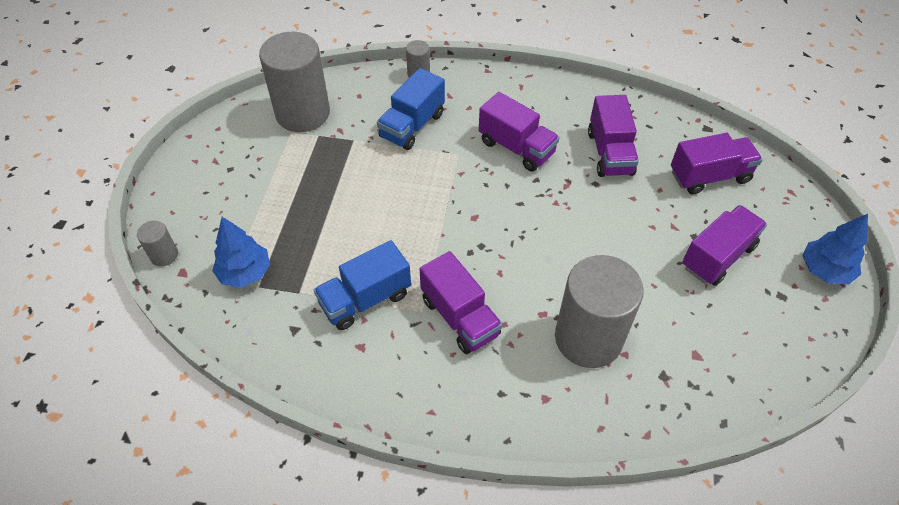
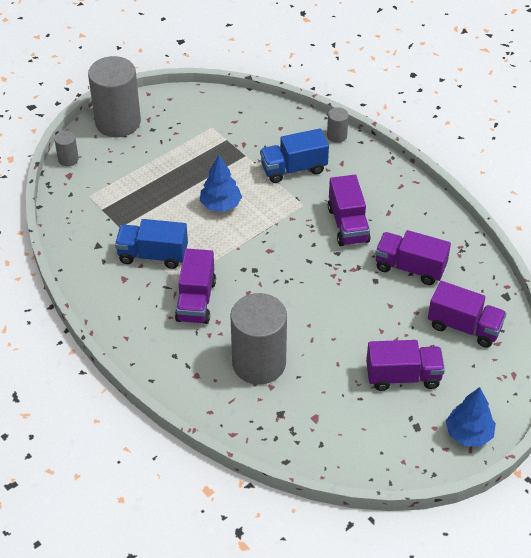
camera: 40 degrees right, 5 degrees down
blue tree [212,217,270,288] -> blue tree moved to [200,155,242,212]
grey cylinder [259,32,330,132] -> grey cylinder moved to [88,56,141,137]
purple truck [588,95,639,177] -> purple truck turned 75 degrees clockwise [375,230,451,285]

